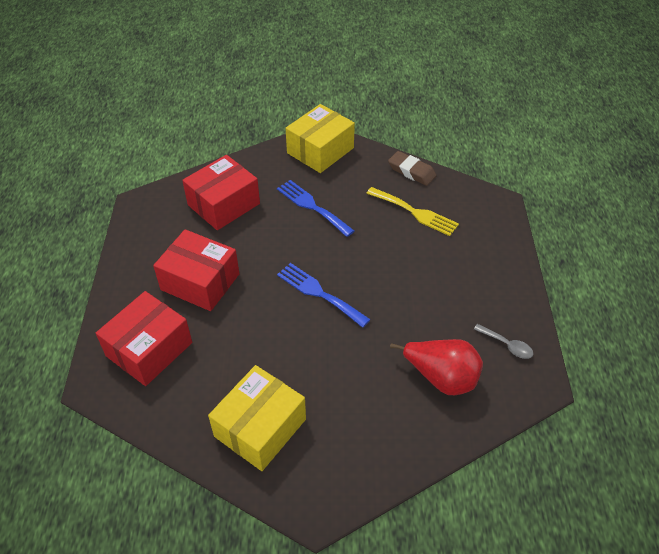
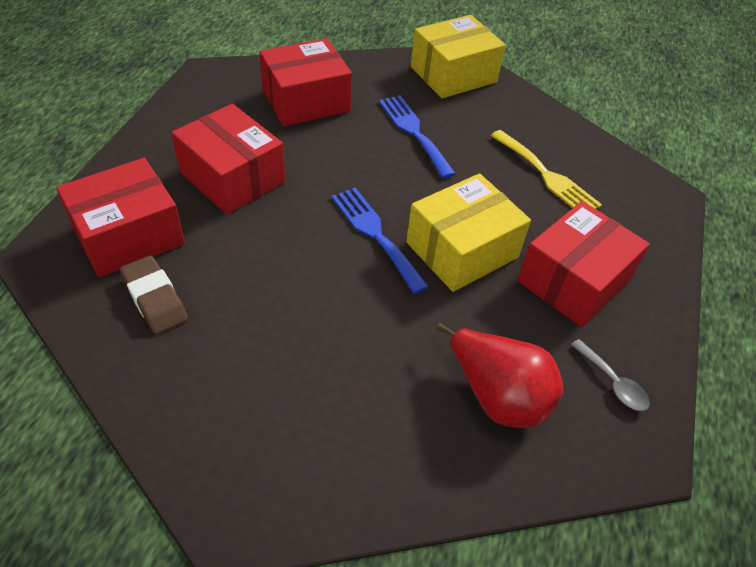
camera: 15 degrees right, 0 degrees up
yellow box [208,365,306,471] -> yellow box moved to [406,173,531,292]
brown eraser [388,151,437,186] -> brown eraser moved to [120,256,188,334]
none -> red box [517,201,650,327]

